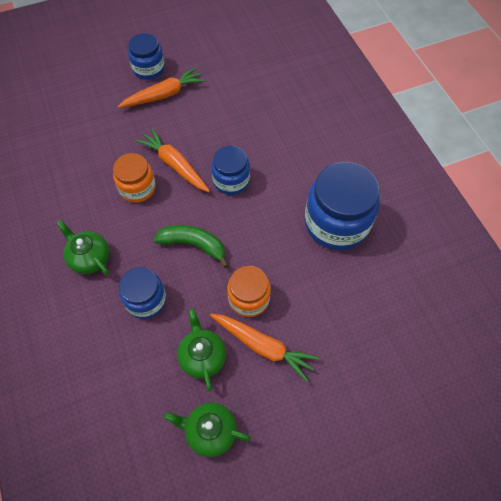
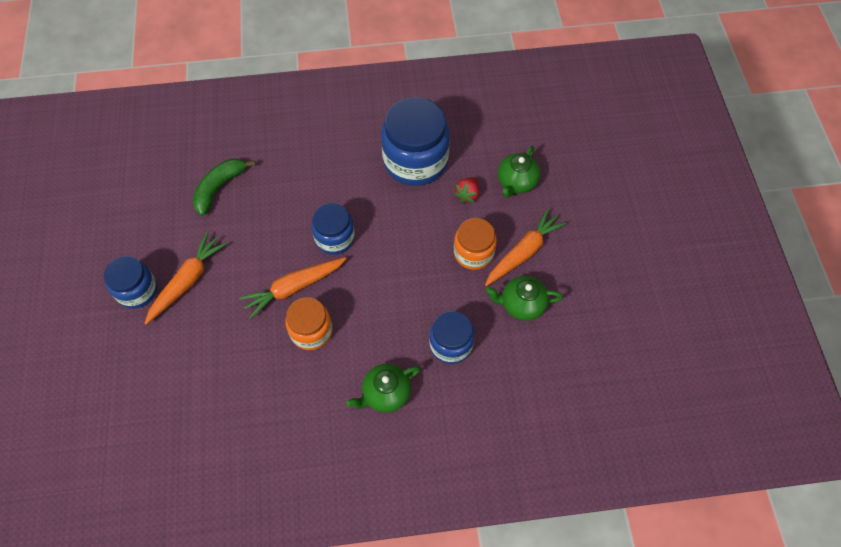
camera: 75 degrees left, 0 degrees up
orange carrot [118,67,205,108] -> orange carrot turned 45 degrees clockwise [144,232,227,324]
green banana [154,225,228,268] -> green banana moved to [193,159,256,216]
green teapot [164,402,251,457] -> green teapot moved to [498,146,541,198]
none -> red strawberry [454,177,479,203]

